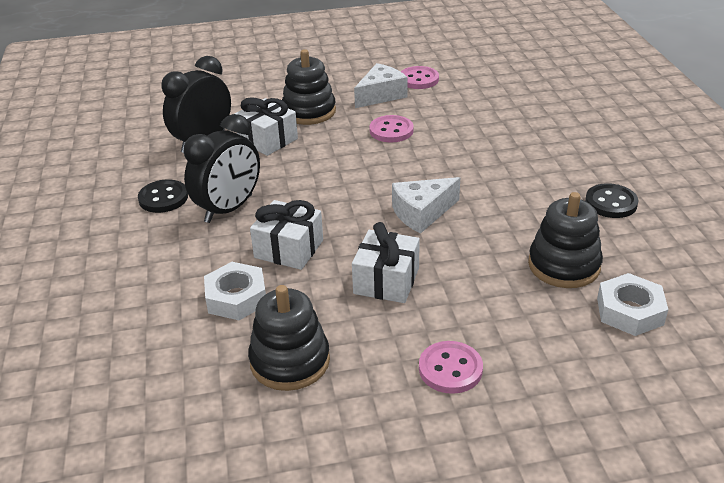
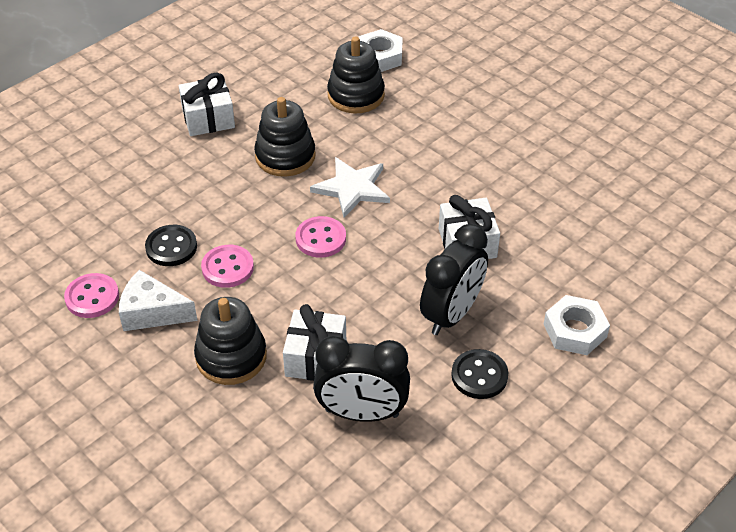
camera: 125 degrees left, 10 degrees up
black clock [184,114,260,223] -> black clock turned 120 degrees clockwise [420,224,488,335]
white nut [204,262,266,320] -> white nut moved to [544,295,610,355]
black stacking toy [248,285,330,391] -> black stacking toy moved to [254,97,316,177]
white gift [352,222,420,303] -> white gift moved to [179,73,235,136]
white cheese [392,177,460,233] -> white star [310,157,390,218]
pink button [419,341,483,394] -> pink button moved to [295,216,346,258]
black button [585,183,639,218] -> black button moved to [145,225,197,266]

